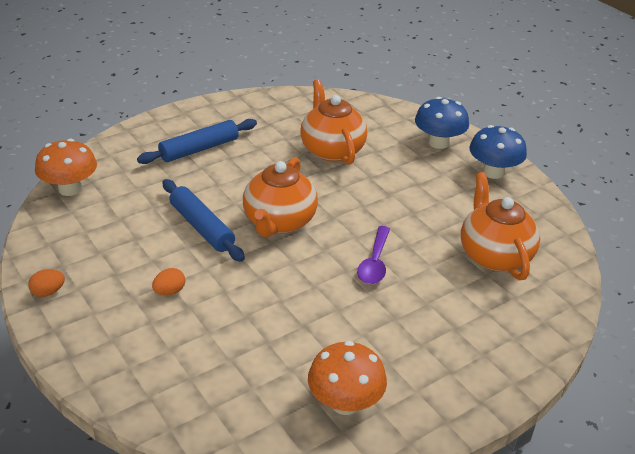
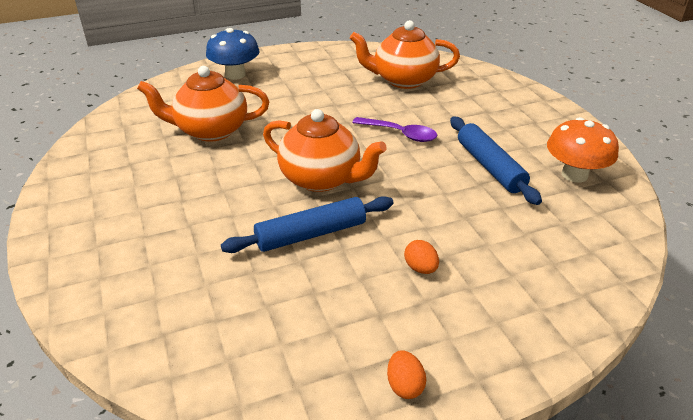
camera: 75 degrees left, 0 degrees up
orange mushroom [35,139,97,196] -> none
blue rolling pin [137,119,257,164] -> blue rolling pin moved to [450,117,542,205]
blue mushroom [469,125,527,179] -> none

